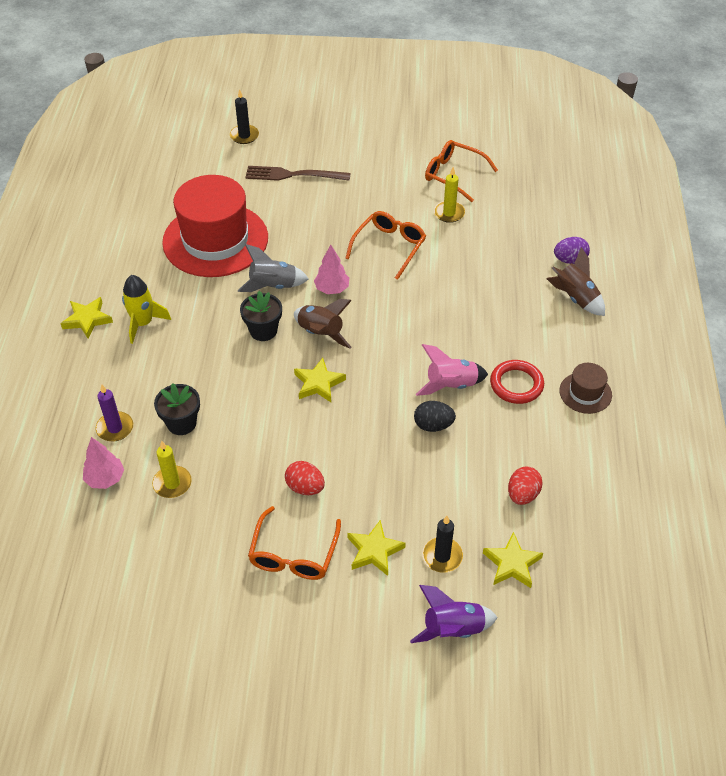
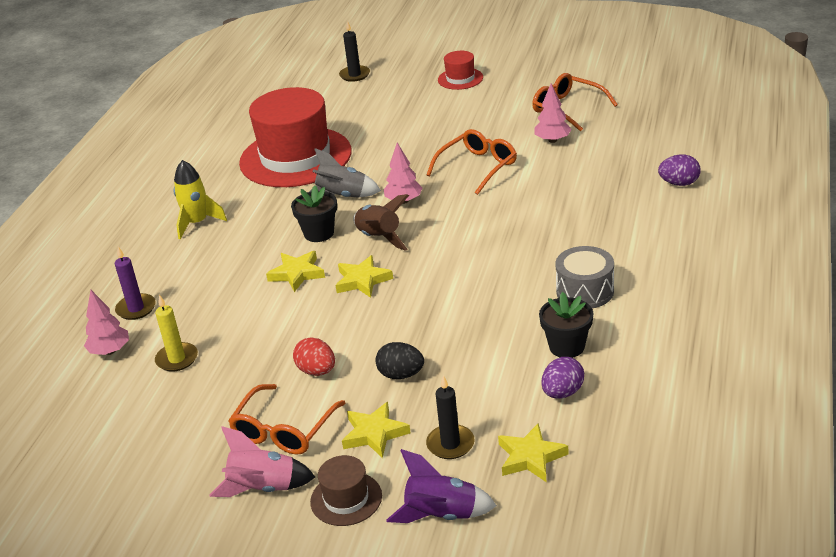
camera: 15 degrees right, 15 degrees down
yellow star [60,297,113,339] -> yellow star moved to [266,251,325,292]
black flower pot [154,383,200,435] -> black flower pot moved to [539,292,593,358]
brown fork [245,166,351,181] -> none
black egg [414,401,456,432] -> black egg moved to [375,342,424,379]
pink rocket [416,344,488,396] -> pink rocket moved to [210,426,315,497]
yellow candle [434,167,465,223] -> pink tree [535,84,572,143]
red ring [490,360,544,404] -> grey drum [555,246,614,308]
red egg [508,466,543,505] -> purple egg [541,357,584,398]
brown rocket [546,247,605,316] -> none
brown hat [559,363,612,414] -> brown hat moved to [310,455,382,526]
none -> red hat [438,51,483,90]

